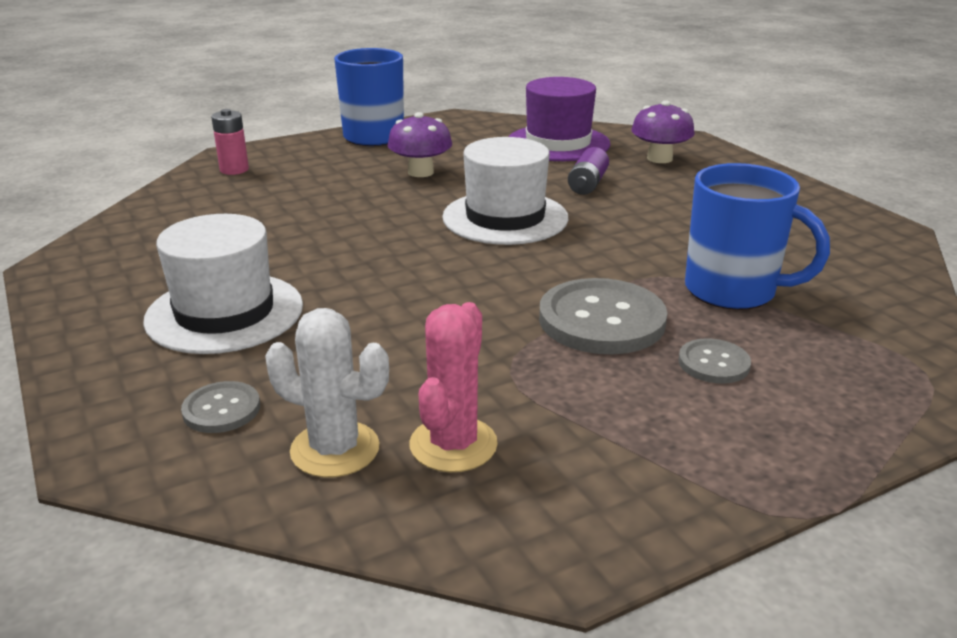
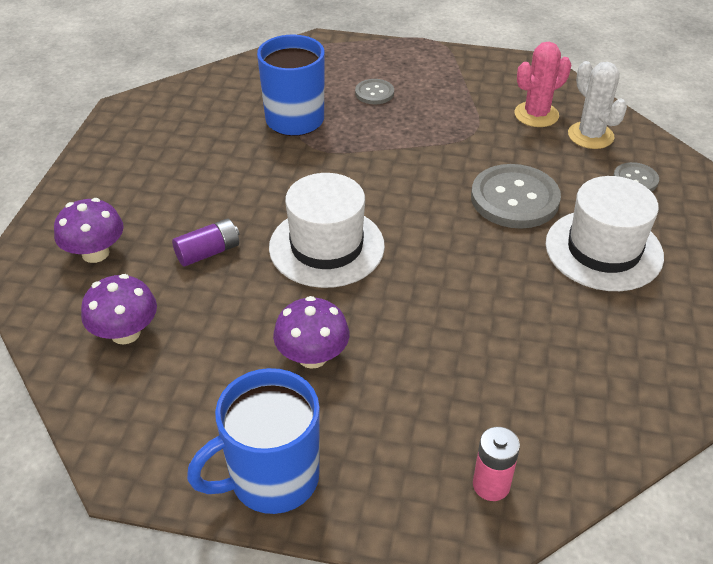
camera: 140 degrees left, 15 degrees up
purple hat [508,77,610,161] -> purple mushroom [81,274,157,345]
grey button [539,278,667,354] -> grey button moved to [471,164,561,229]

